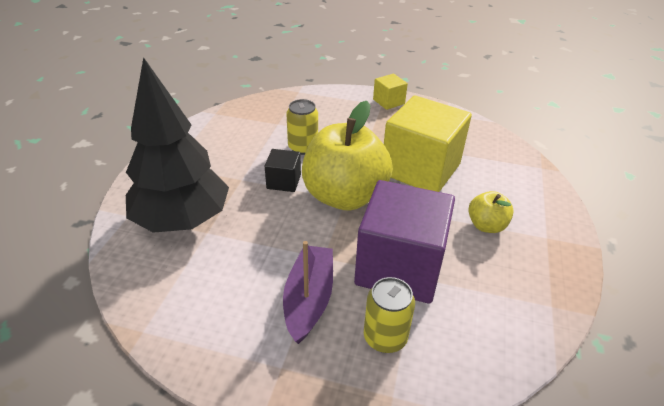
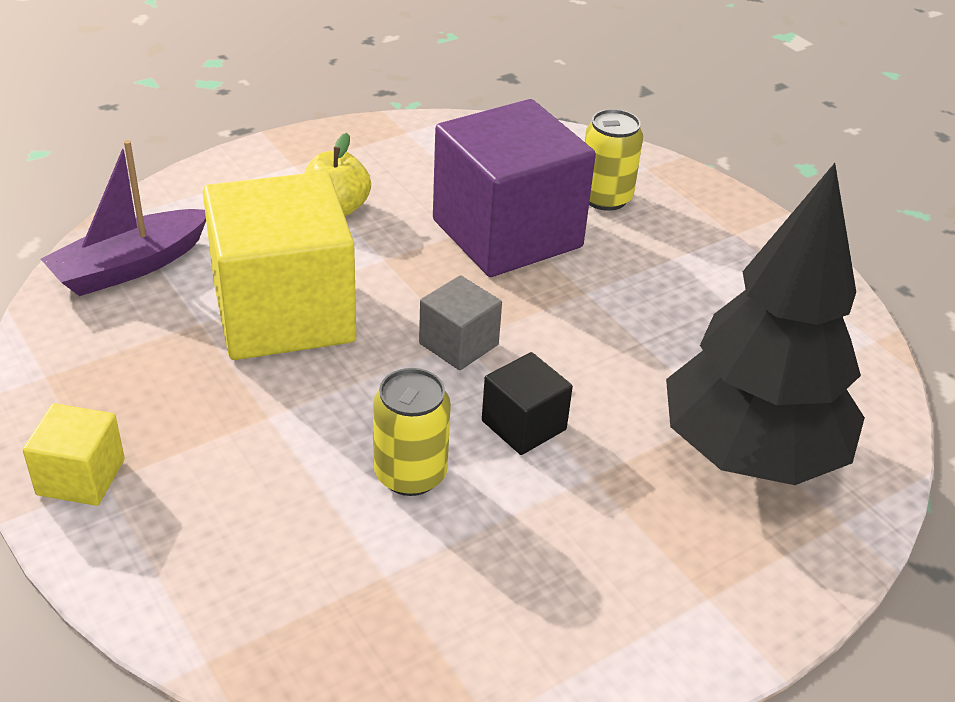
camera: 140 degrees left, 0 degrees up
purple boat [283,241,333,344] -> purple boat moved to [41,140,206,296]
yellow apple [302,101,393,210] -> grey cube [419,275,502,370]

